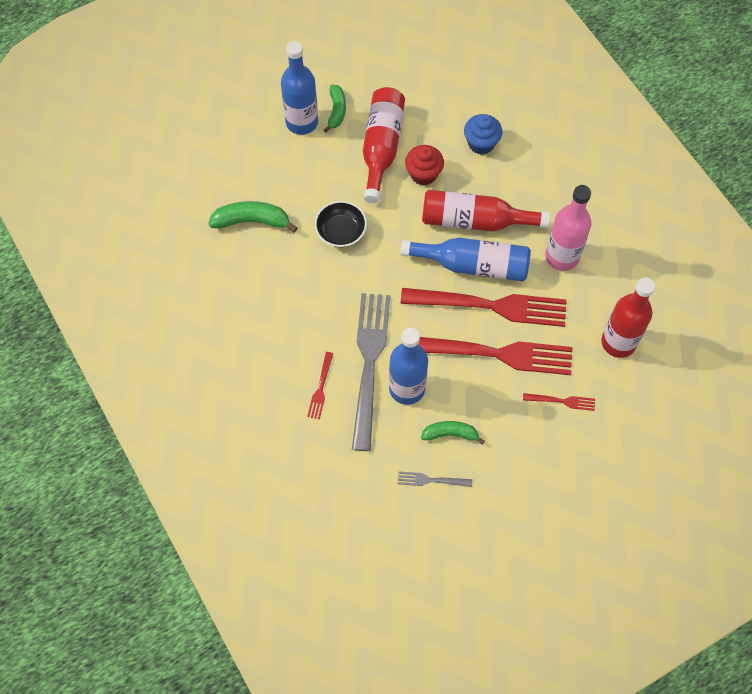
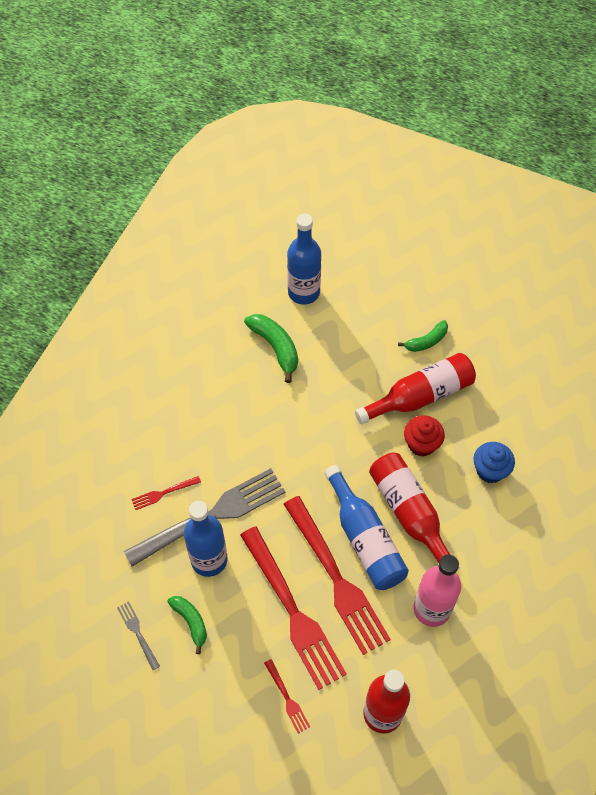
camera: 55 degrees right, 5 degrees down
blue bottle [281,41,318,135] -> blue bottle moved to [287,214,321,305]
black bowl [315,201,367,247] -> none

